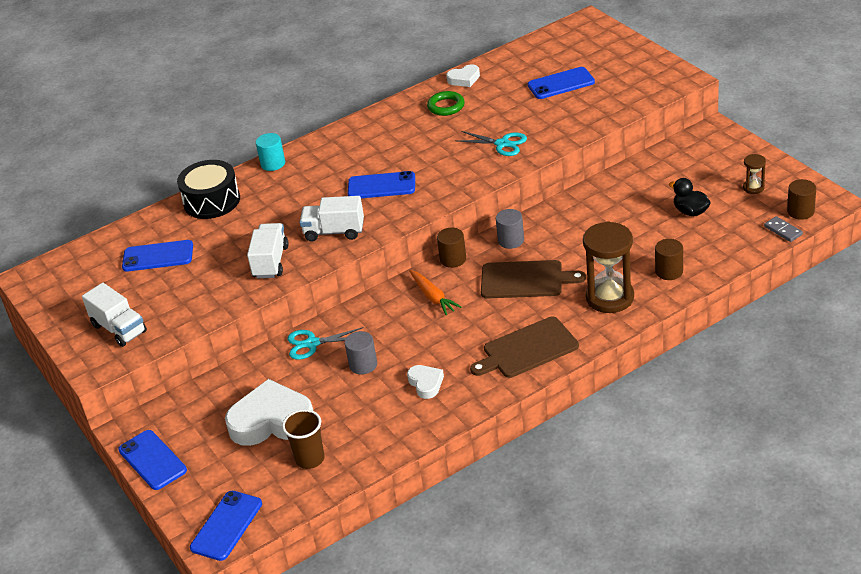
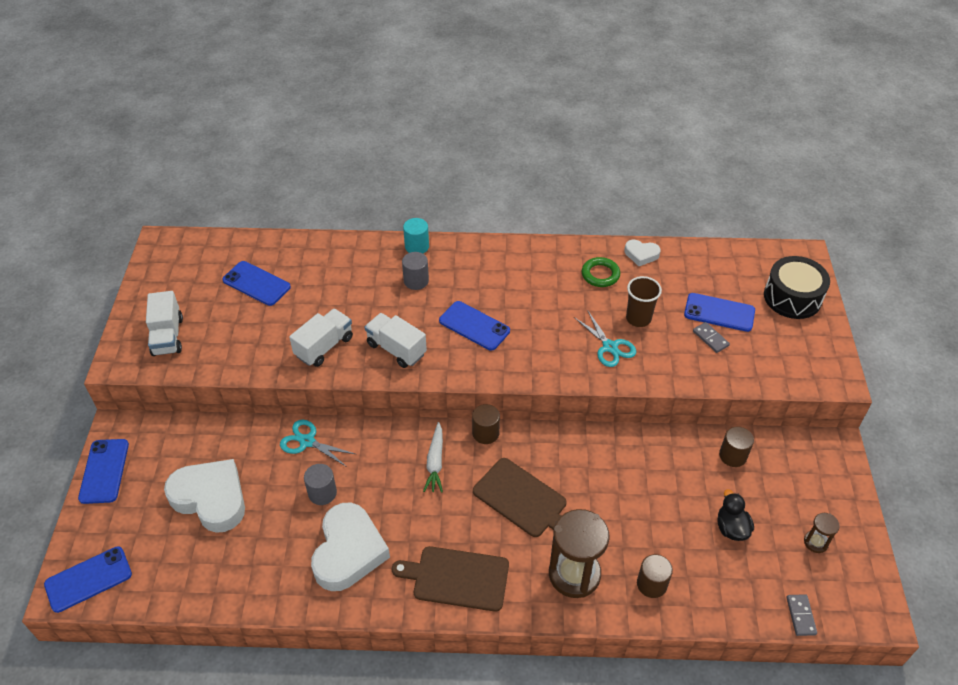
camera: 30 degrees right, 10 degrees up
black drum [177,160,240,219] -> black drum moved to [764,256,830,319]
brown cup [282,409,325,469] -> brown cup moved to [626,276,662,327]
white heart [407,365,444,399] -> white heart [311,503,390,591], size x2.06
orange carrot [409,270,461,315] -> white carrot [423,422,443,493]
grey cylinder [496,209,524,249] -> grey cylinder moved to [402,252,429,290]
brown cylinder [787,179,816,220] -> brown cylinder moved to [719,427,754,467]
none -> grey domino [693,322,730,353]

